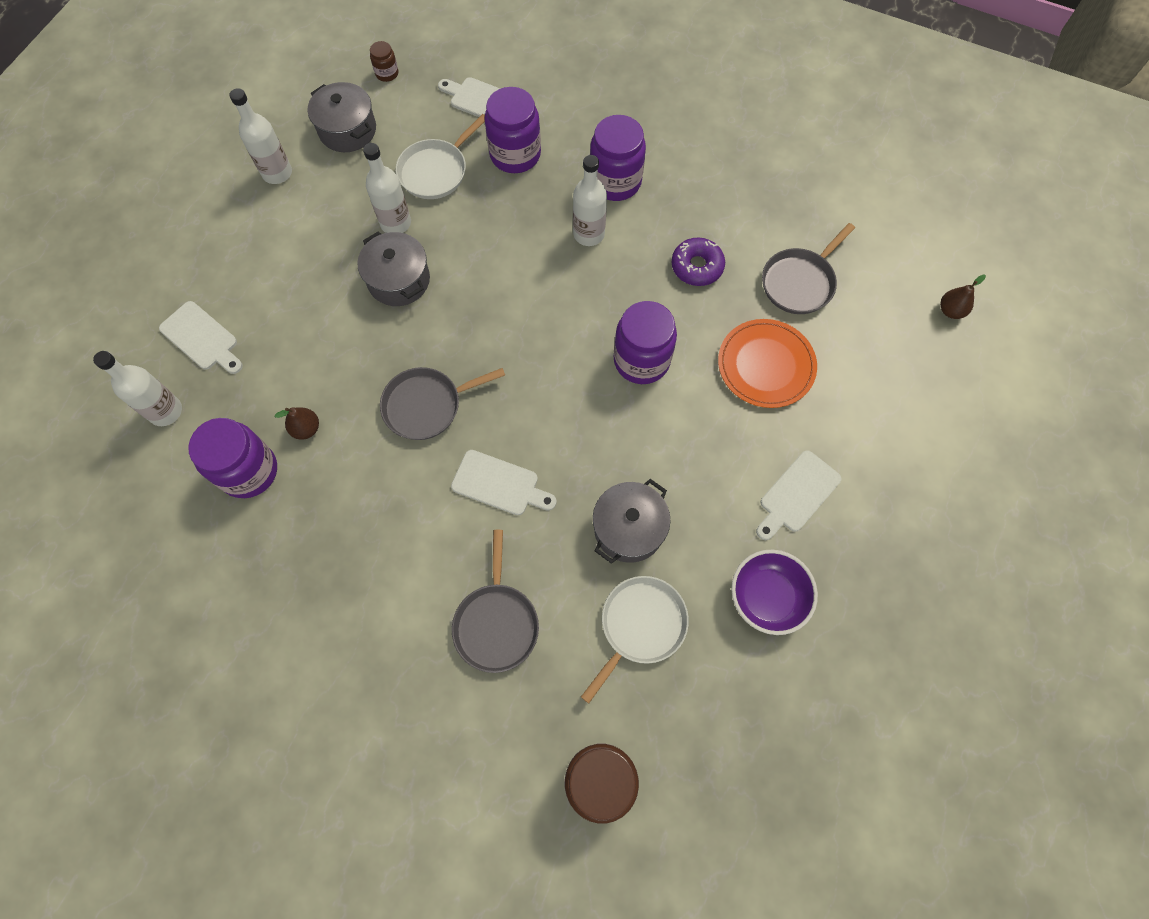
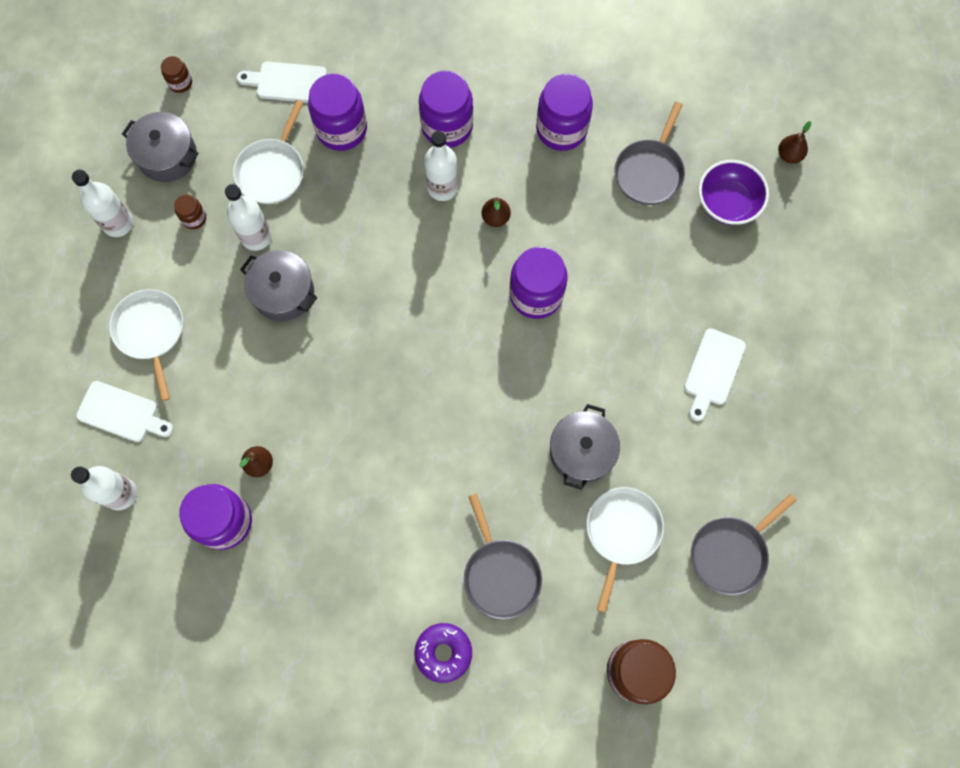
camera: 20 degrees left, 5 degrees up
grey pan [380,367,505,440] -> grey pan moved to [691,494,797,596]
white cutting board [451,450,557,515] -> none
purple donut [671,237,725,286] -> purple donut moved to [414,623,472,683]
orange plate [718,319,817,408] -> none
purple bowl [731,549,818,635] -> purple bowl moved to [698,160,769,225]
none -> white pan [109,289,183,401]
none -> brown jar [174,194,206,229]
none -> brown pear [482,197,511,227]
none -> purple jar [536,74,593,151]

